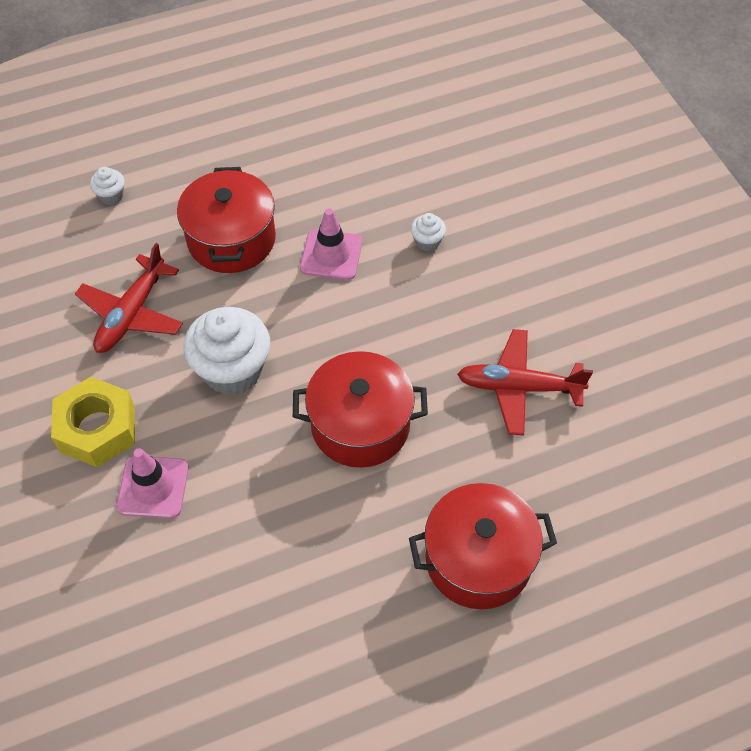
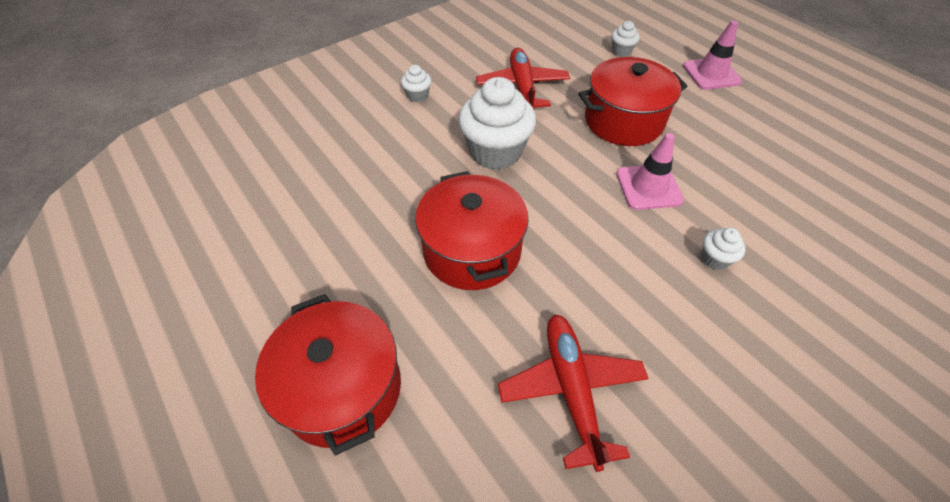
camera: 75 degrees right, 5 degrees down
yellow nut [51,377,135,467] -> white cupcake [401,65,431,103]
red plane [75,243,183,353] -> red plane turned 75 degrees clockwise [476,48,570,109]
pink traffic cone [116,448,189,518] -> pink traffic cone moved to [683,20,742,90]

